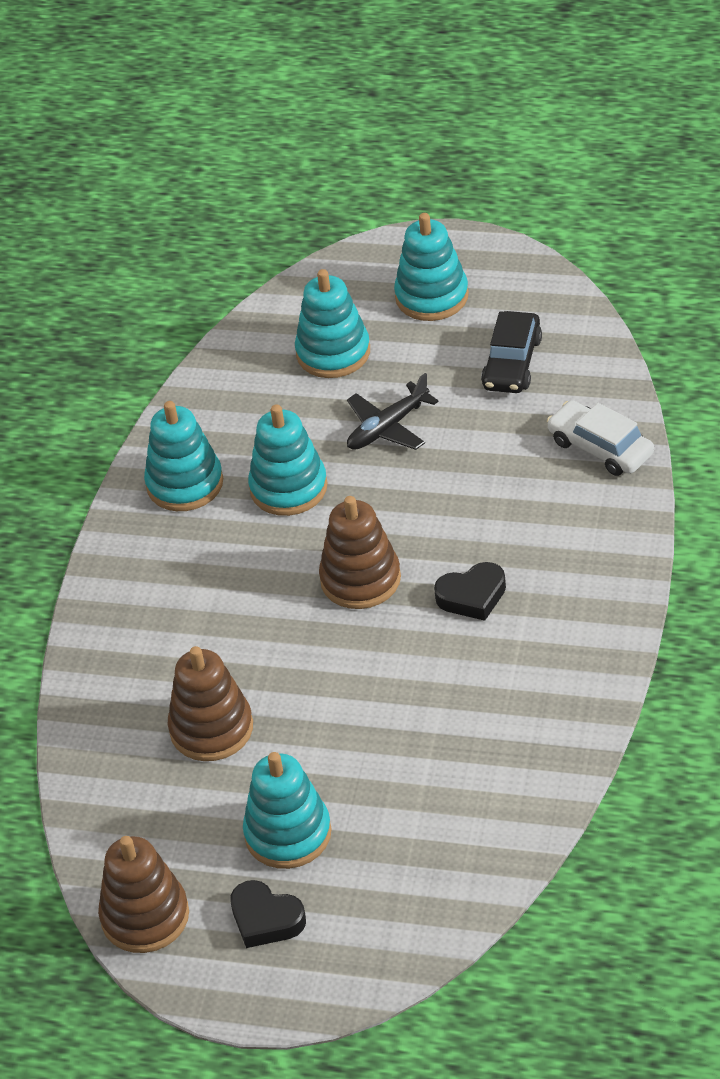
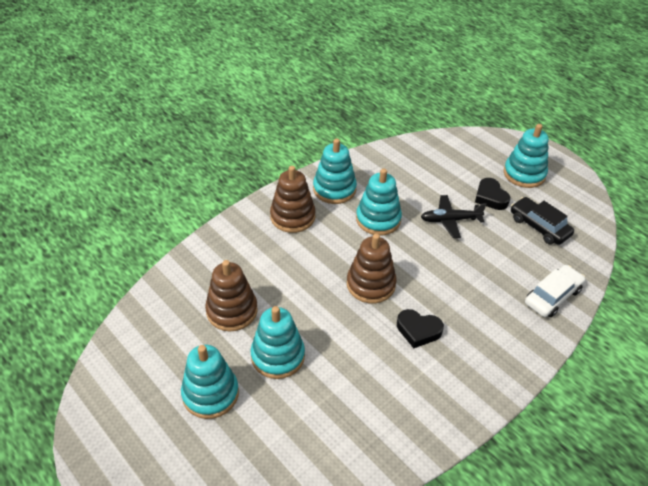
camera: 30 degrees right, 0 degrees up
brown stacking toy [98,836,189,953] -> brown stacking toy moved to [270,166,315,233]
black heart [230,880,306,948] -> black heart moved to [475,178,510,210]
turquoise stacking toy [295,269,370,378] -> turquoise stacking toy moved to [251,306,305,379]
black car [481,311,542,393] -> black car turned 90 degrees clockwise [511,197,574,245]
white car [547,400,654,476] -> white car turned 60 degrees clockwise [525,265,585,317]

